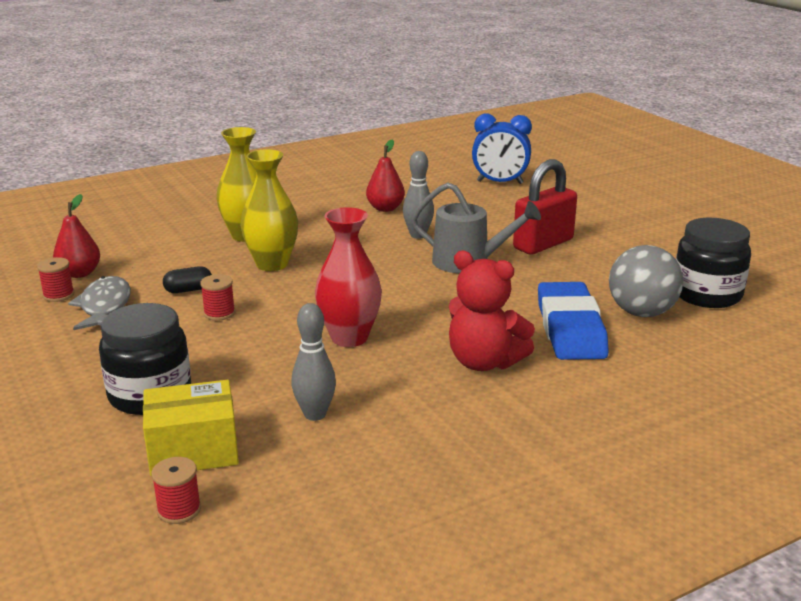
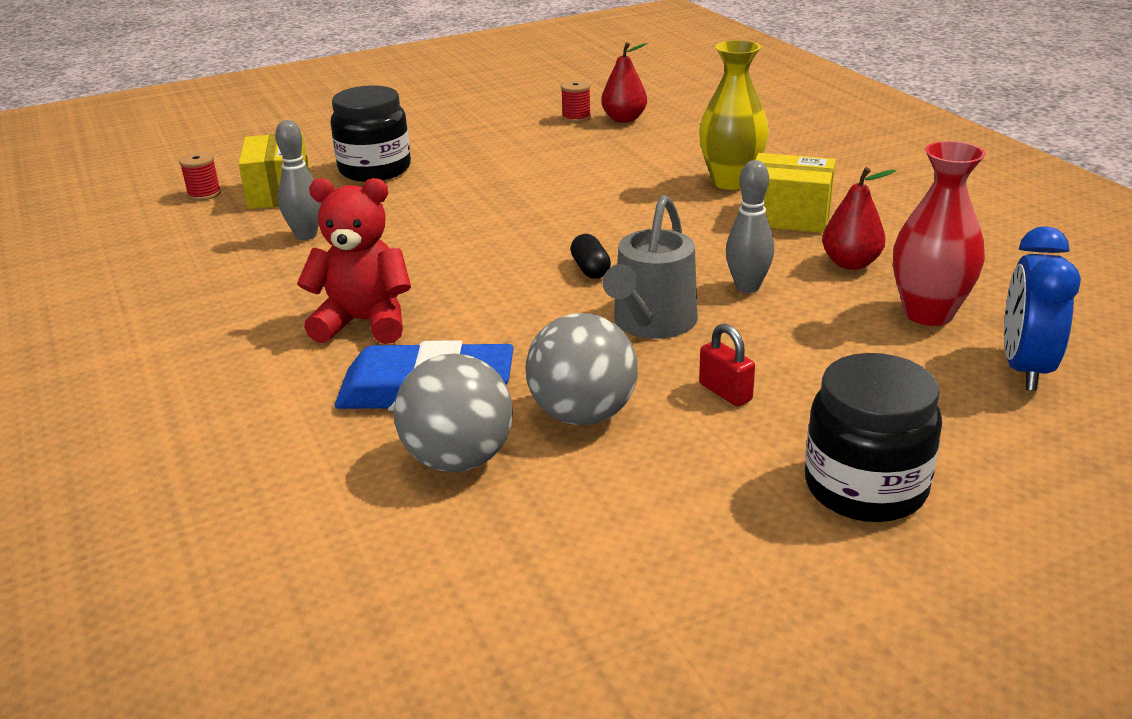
camera: 95 degrees right, 5 degrees up
grey fish [68,276,131,330] -> none
black capsule [163,266,212,293] -> black capsule moved to [571,234,611,279]
red spool [200,274,235,321] -> none
yellow vase [240,149,298,271] -> none
red vase [315,207,382,347] -> red vase moved to [893,141,986,326]
red teddy bear [449,251,535,371] -> red teddy bear turned 60 degrees clockwise [297,178,411,344]
red padlock [513,159,577,255] -> red padlock [699,323,755,406], size x0.50
black jar [676,218,751,308] -> black jar moved to [805,353,942,522]
none -> grey ball [525,313,638,425]
none -> yellow box [755,153,836,233]

